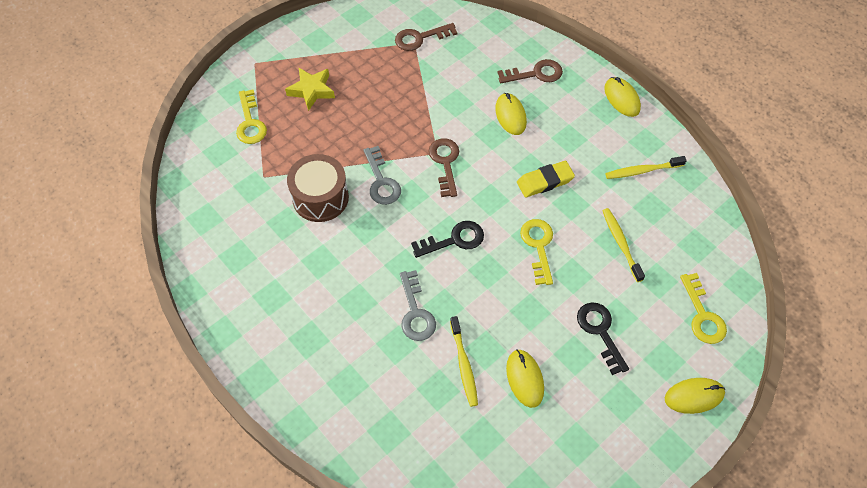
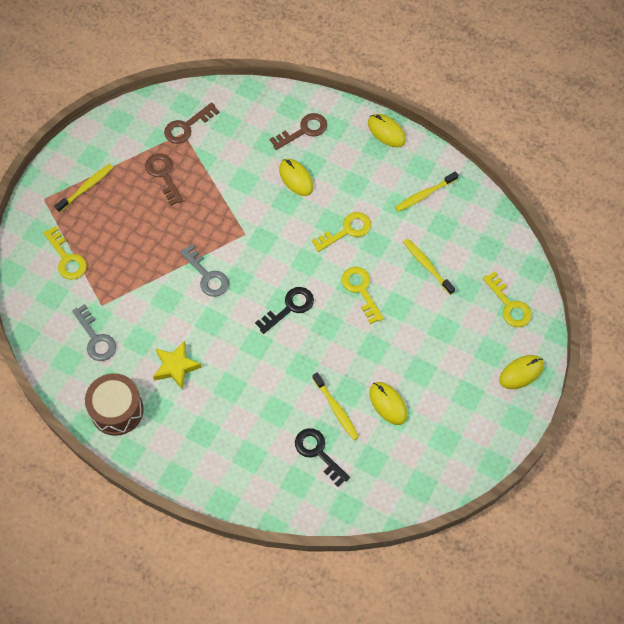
camera: 20 degrees left, 5 degrees up
yellow star [285,68,335,111] -> yellow star moved to [153,341,202,389]
brown drum [287,154,349,222] -> brown drum moved to [85,373,144,436]
grey key [400,270,436,341] -> grey key moved to [72,304,116,361]
brown key [428,138,459,197] -> brown key moved to [145,153,184,206]
yellow eraser [517,161,575,198] -> yellow key [312,212,371,252]
black key [577,303,629,375] -> black key moved to [295,428,350,487]
none -> yellow toothbrush [55,164,113,213]

